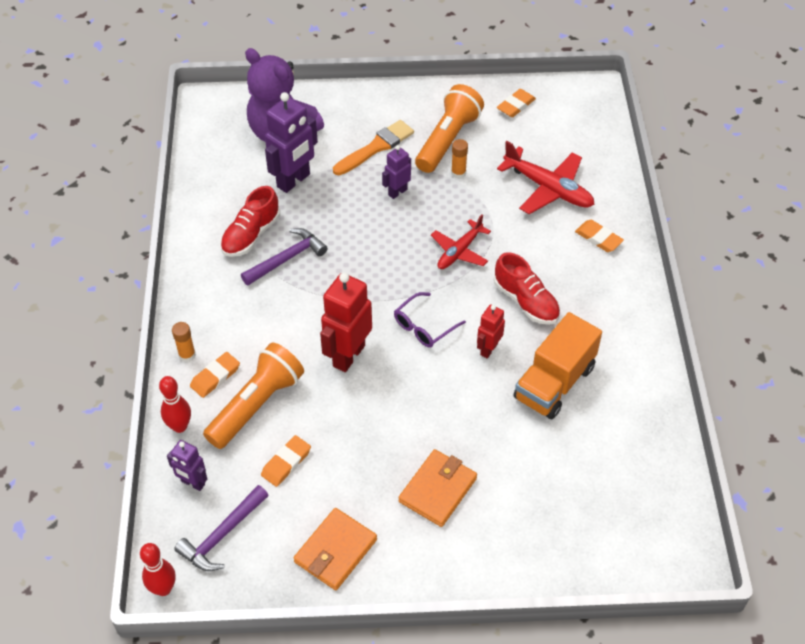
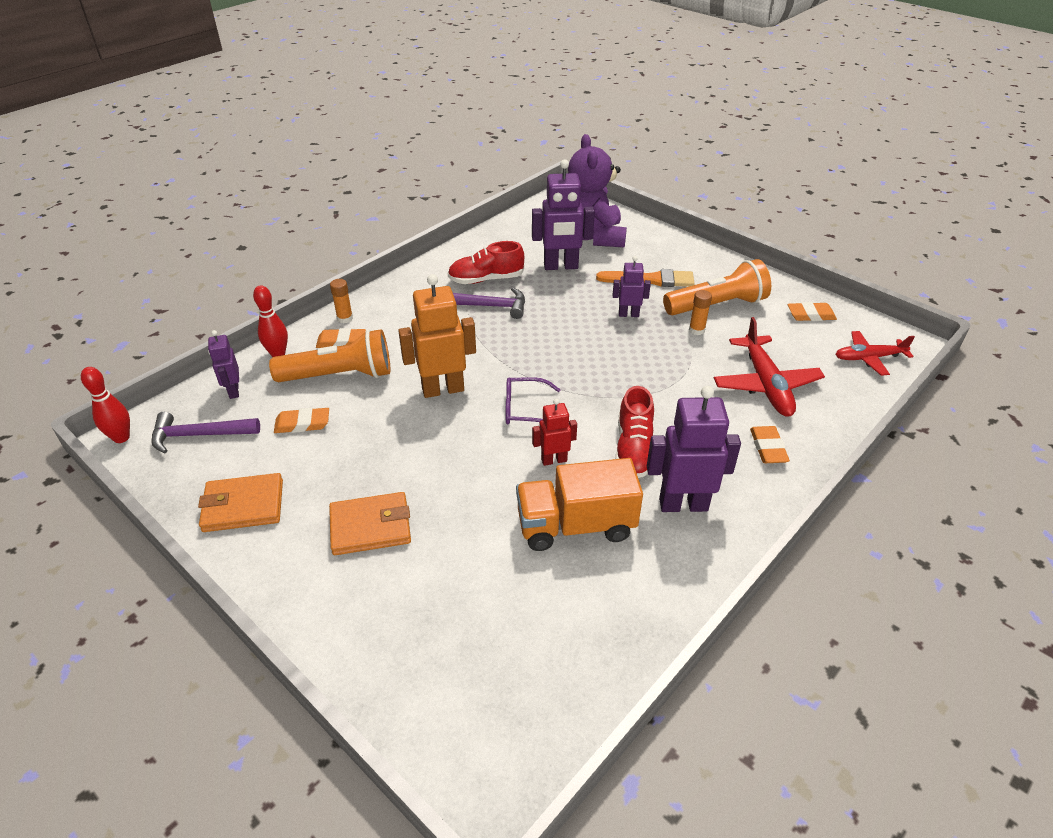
camera: 45 degrees right, 10 degrees down
red robot [320,272,372,372] -> orange robot [398,274,476,398]
red plane [431,214,491,269] -> red plane moved to [835,331,915,376]
none -> purple robot [647,386,741,512]

